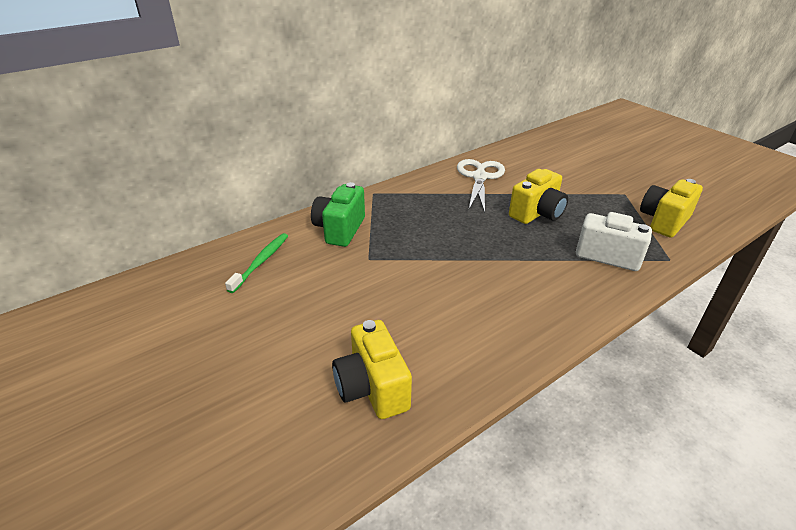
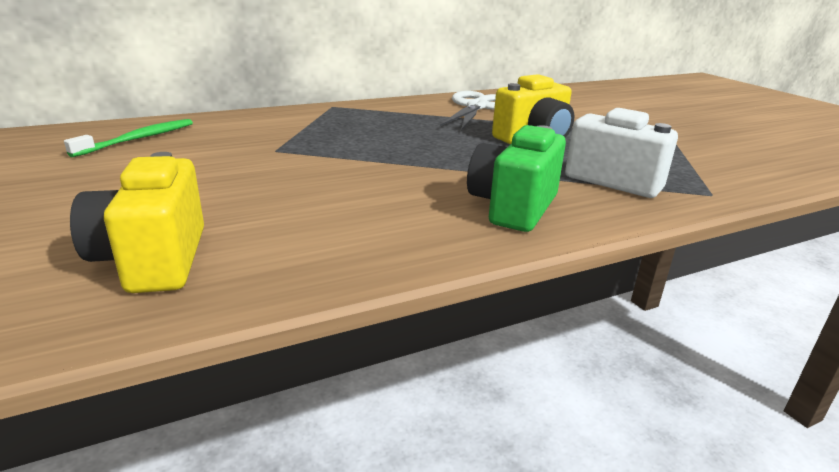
camera: 10 degrees right, 10 degrees down
green camera [311,182,365,247] -> green camera moved to [467,125,566,232]
yellow camera [640,179,703,238] -> none

